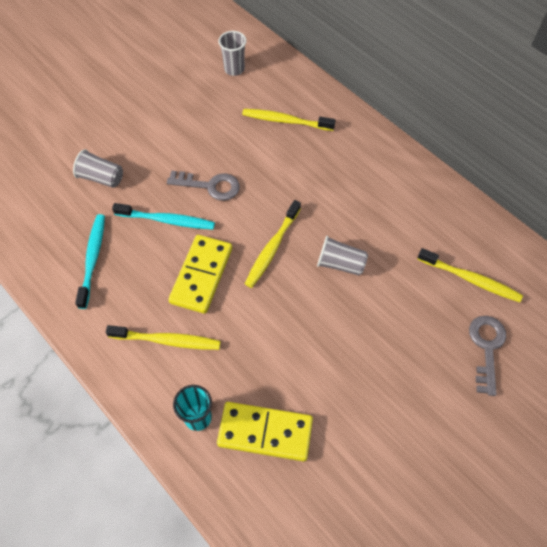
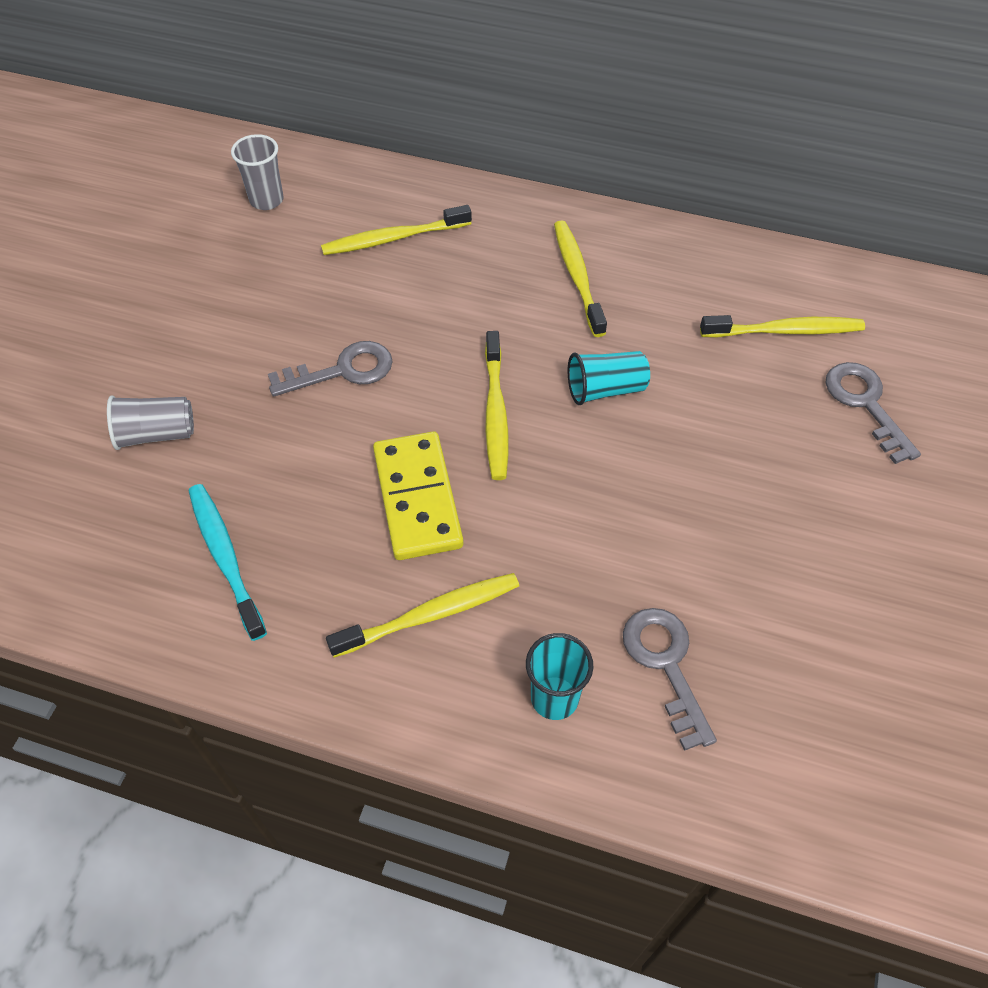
camera: 30 degrees left, 5 degrees down
turquoise toothbrush [112,203,215,229] -> none
yellow domino [217,402,313,461] -> grey key [623,608,717,751]
grey cup [317,236,368,275] -> turquoise cup [568,351,650,405]
none -> yellow toothbrush [554,221,607,337]

